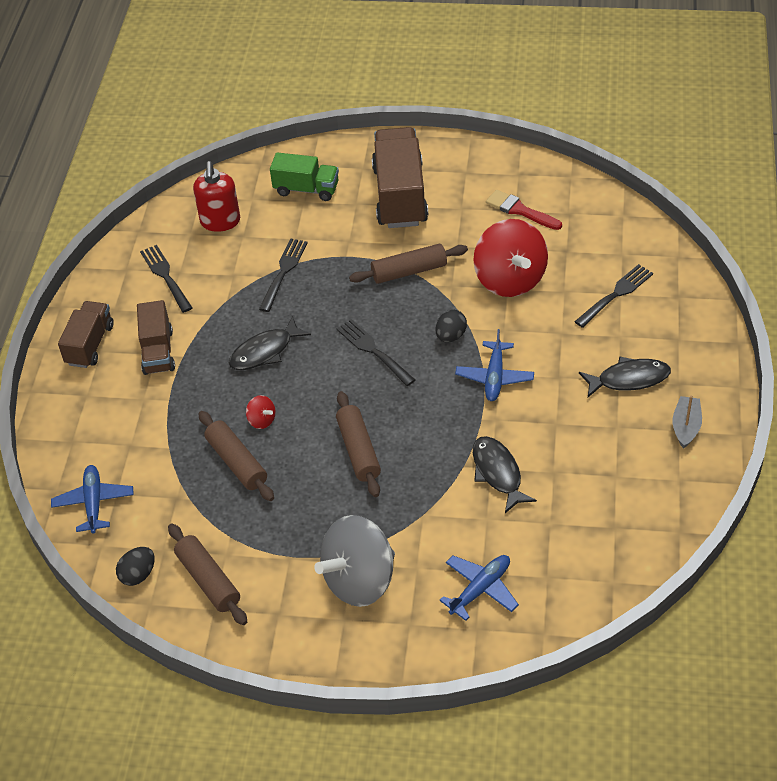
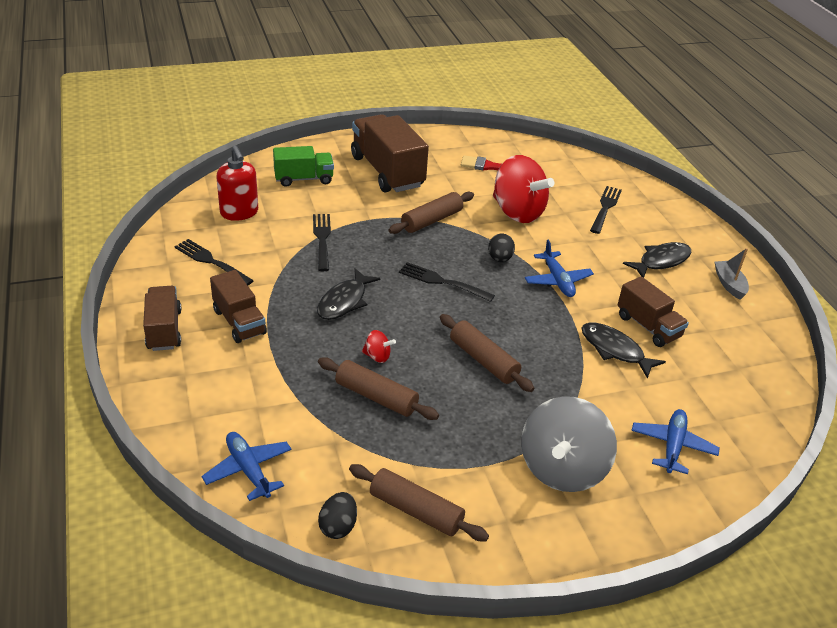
camera: 30 degrees left, 10 degrees down
none -> brown truck [617,276,689,347]

